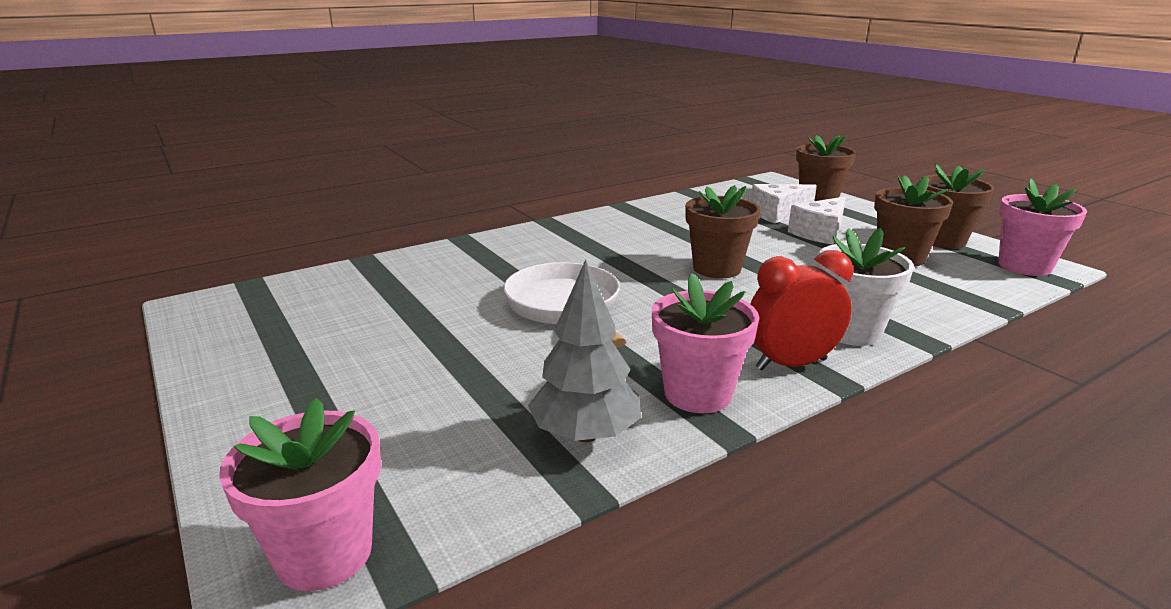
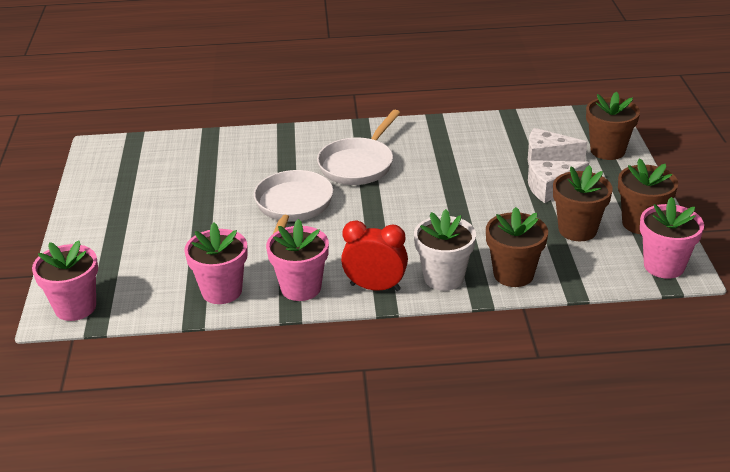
camera: 30 degrees right, 10 degrees up
grey tree [528,259,641,442] -> pink flower pot [184,222,248,304]
brown flower pot [685,185,761,278] -> brown flower pot moved to [486,207,548,287]
none -> white pan [317,110,400,185]

